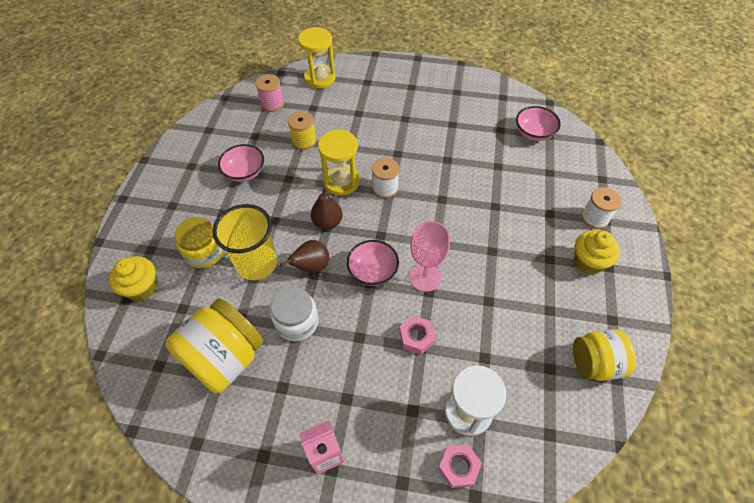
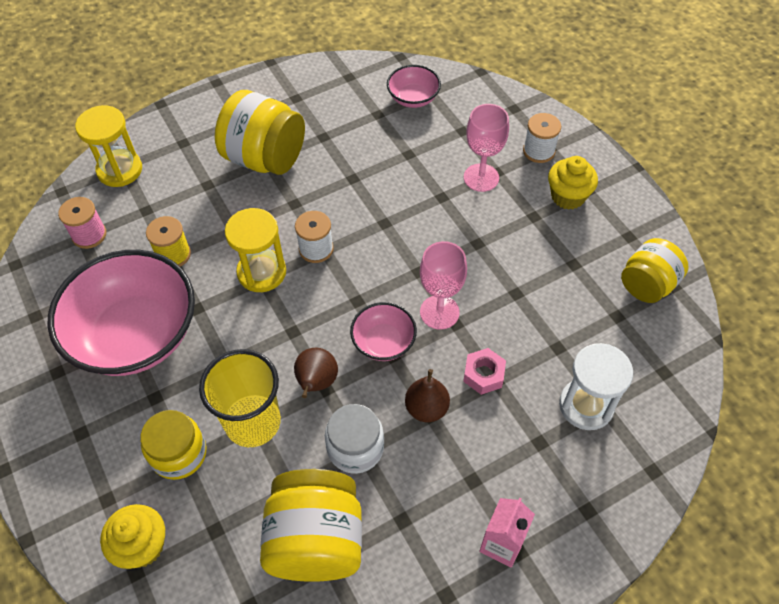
camera: 40 degrees left, 0 degrees up
pink bowl [218,144,264,182] -> pink bowl [48,250,195,376], size x2.14
brown pear [311,187,343,230] -> brown pear moved to [405,369,450,422]
pink nut [438,445,482,488] -> none
none -> yellow jar [215,90,305,175]
none -> pink goblet [464,104,509,192]

